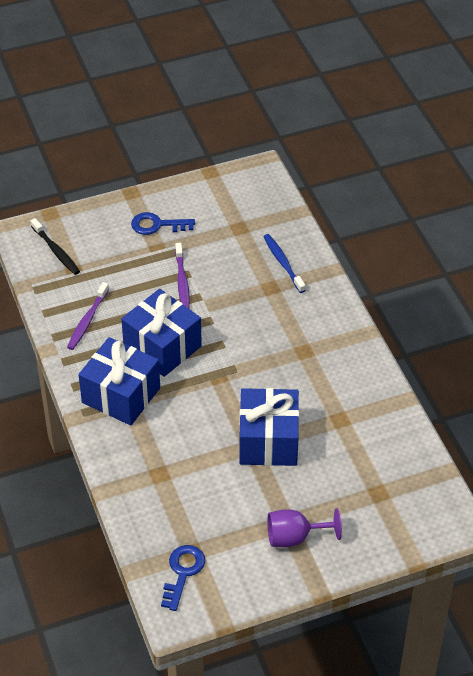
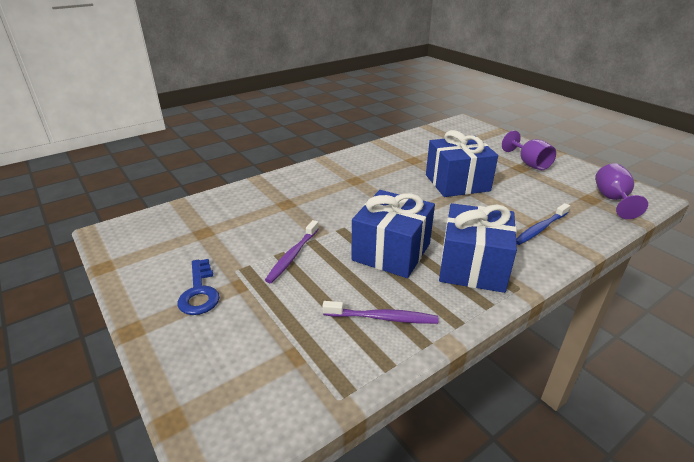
camera: 105 degrees left, 15 degrees down
black toothbrush [30,218,80,275] -> none
blue key [161,545,205,611] -> purple goblet [595,163,648,219]
purple toothbrush [175,243,190,309] -> purple toothbrush turned 135 degrees clockwise [265,220,319,283]
blue toothbrush [263,234,306,293] -> blue toothbrush moved to [516,203,570,245]

